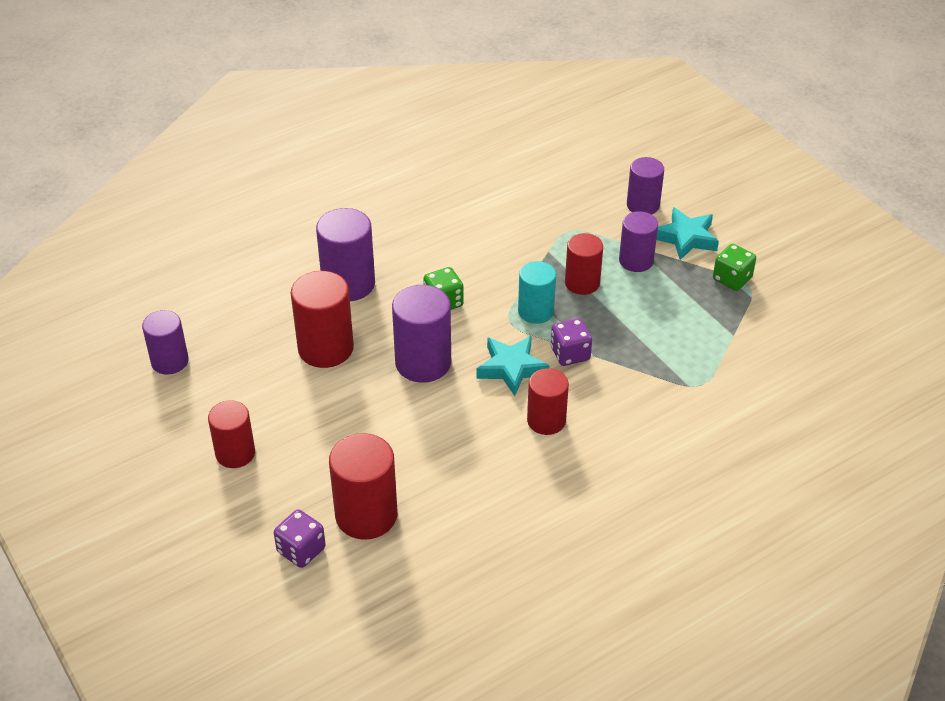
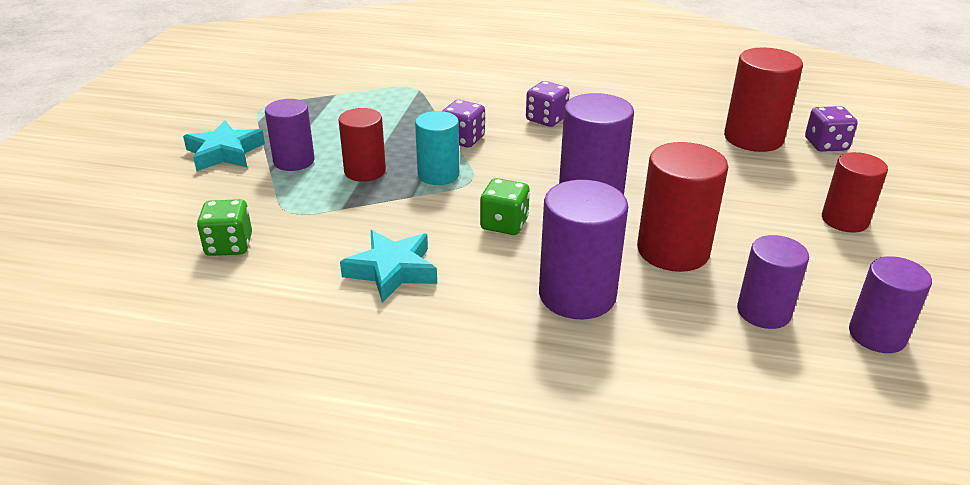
camera: 135 degrees left, 10 degrees down
turquoise star [476,336,549,396] -> turquoise star moved to [340,230,437,303]
red cylinder [527,368,569,435] -> purple dice [526,81,570,127]
purple cylinder [627,157,664,215] -> purple cylinder moved to [737,235,809,329]
green dice [713,244,756,291] -> green dice moved to [197,199,252,256]

